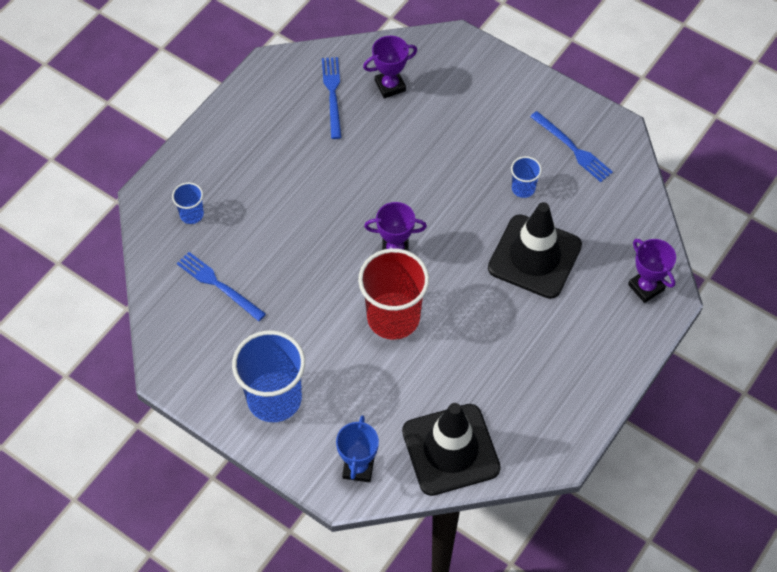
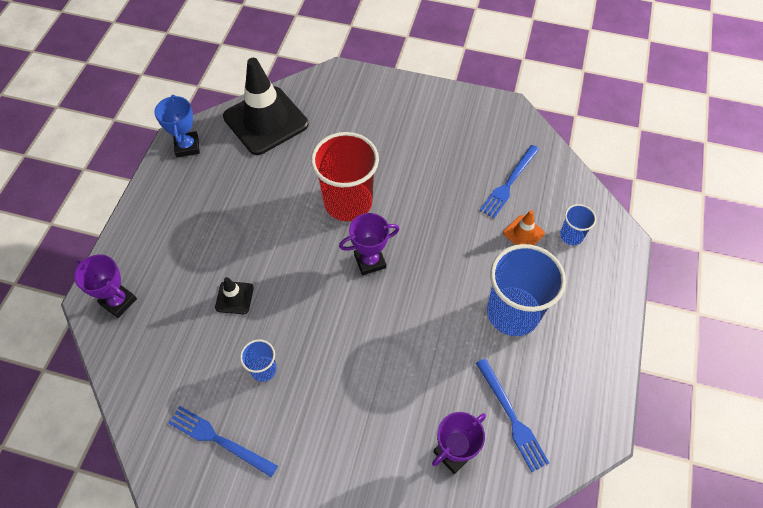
camera: 160 degrees right, 0 degrees up
blue fork [177,252,266,321] -> blue fork turned 105 degrees clockwise [480,145,540,218]
blue cup [232,330,305,422] -> blue cup moved to [487,244,566,336]
blue trophy [336,415,379,482] -> blue trophy moved to [154,95,200,157]
black traffic cone [488,202,582,299] -> black traffic cone [215,277,254,314], size x0.43
none -> orange traffic cone [503,210,545,245]

